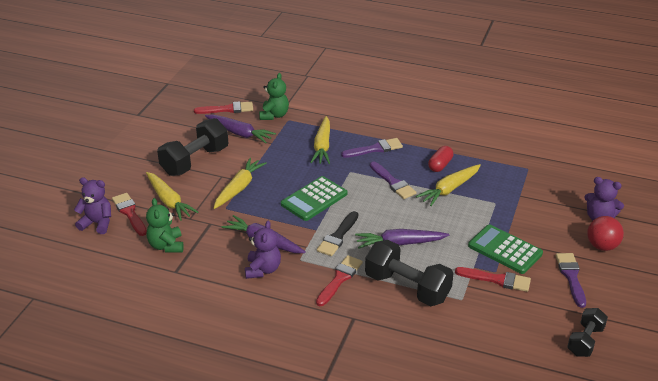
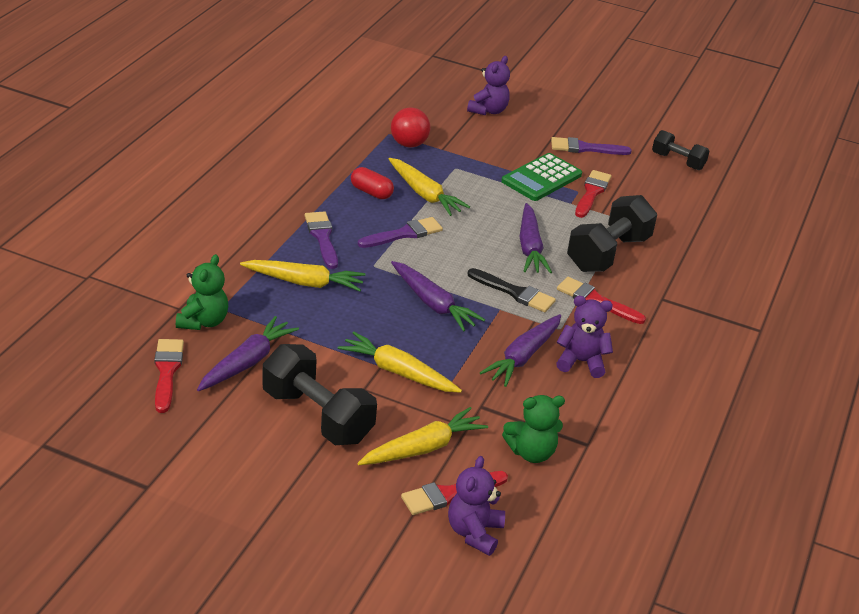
camera: 90 degrees left, 0 degrees up
green teddy bear [259,73,289,120] -> green teddy bear turned 90 degrees clockwise [176,254,228,330]
green calculator [281,176,347,221] -> purple carrot [391,261,485,332]
red ball [587,216,624,251] -> red ball moved to [391,107,431,148]

